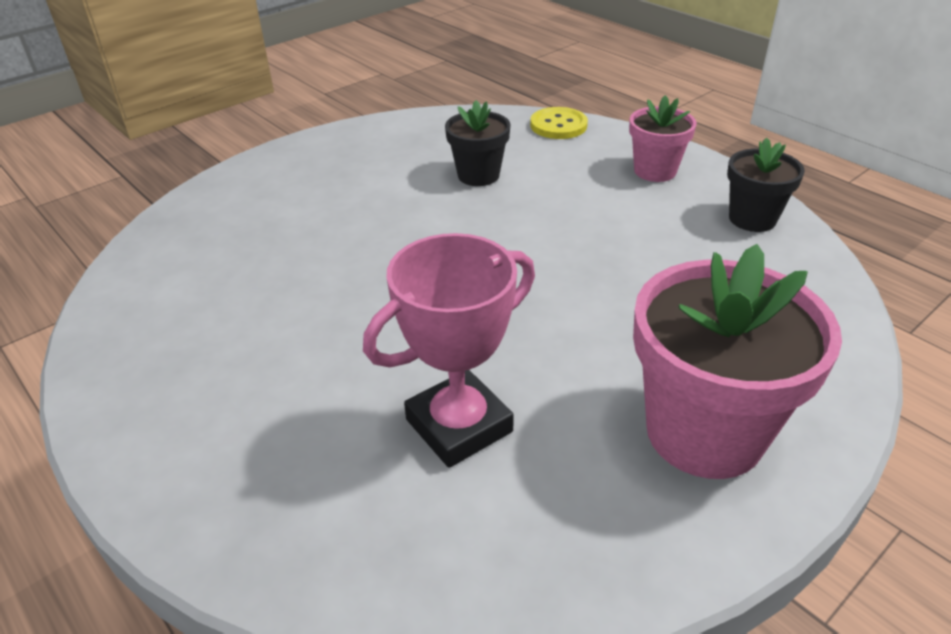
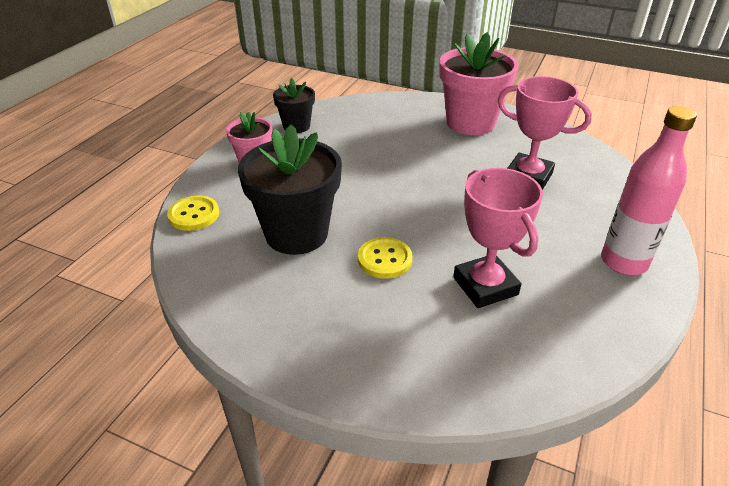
camera: 115 degrees left, 0 degrees up
black flower pot [445,100,510,186] -> black flower pot [238,125,342,255], size x1.82
none -> yellow button [358,237,412,279]
none -> pink trophy [453,168,543,308]
none -> pink bottle [601,106,697,275]

